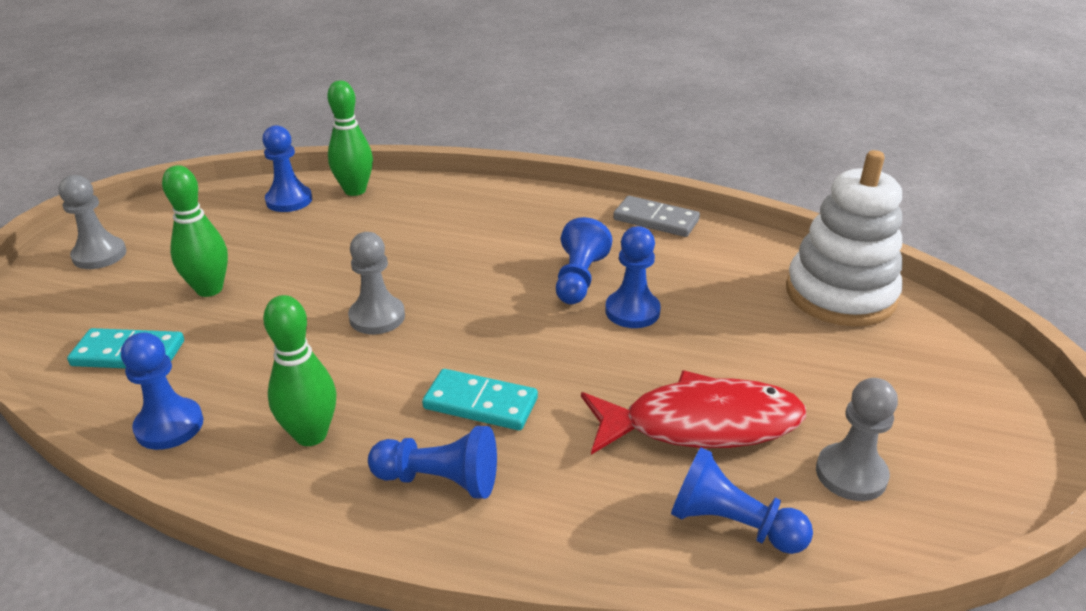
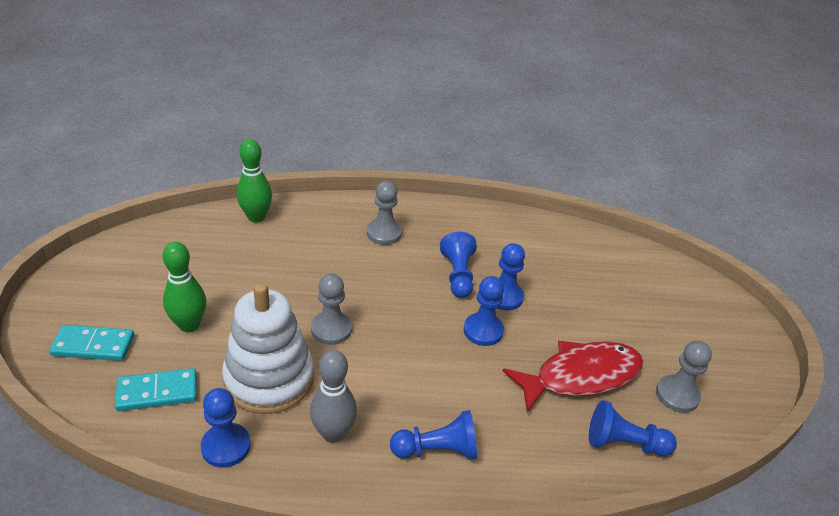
camera: 20 degrees left, 5 degrees up
grey pawn [59,175,127,269] -> grey pawn moved to [367,181,402,245]
blue pawn [262,125,312,212] -> blue pawn moved to [464,276,504,346]
green bowling pin [263,295,336,446] -> grey bowling pin [310,350,357,443]
turquoise domino [422,369,538,431] -> turquoise domino moved to [49,325,134,361]
grey domino [613,196,700,237] -> none
white stacking toy [786,150,902,327] -> white stacking toy moved to [222,283,314,414]

